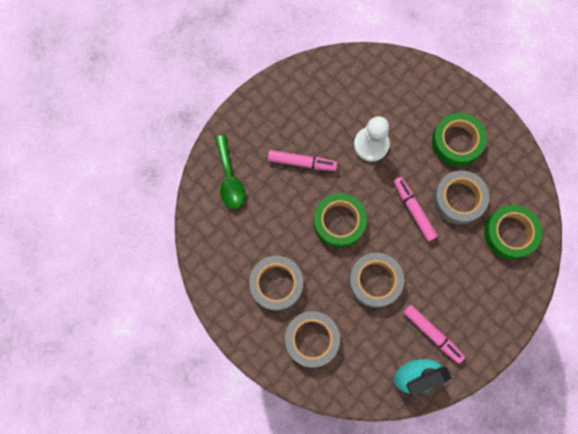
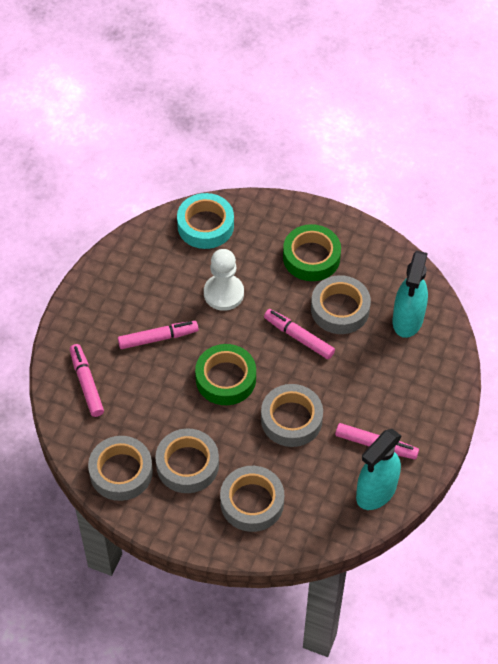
camera: 25 degrees left, 20 degrees down
green spoon [215,135,245,209] -> pink marker [70,344,104,417]
green tape [484,205,542,259] -> turquoise spray bottle [393,251,428,338]
none -> grey tape [88,436,153,501]
none -> turquoise tape [177,193,234,249]

